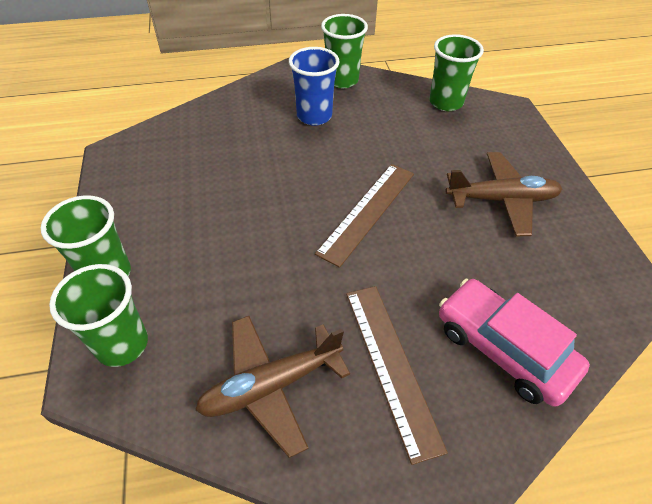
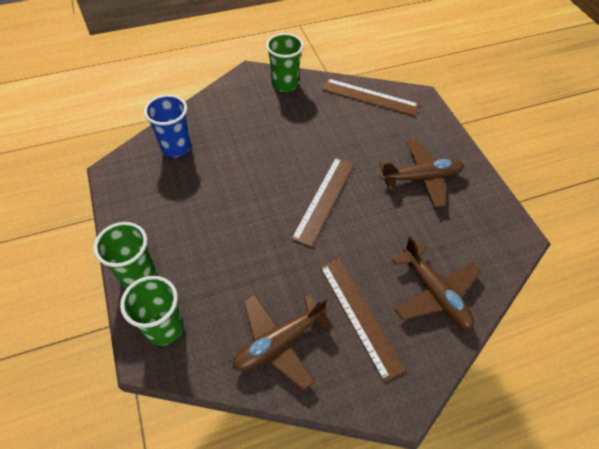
camera: 10 degrees left, 5 degrees up
blue cup [289,47,339,126] -> blue cup moved to [144,95,191,157]
green cup [429,34,484,111] -> brown ruler [322,79,419,116]
pink car [439,279,590,407] -> brown plane [392,236,481,329]

